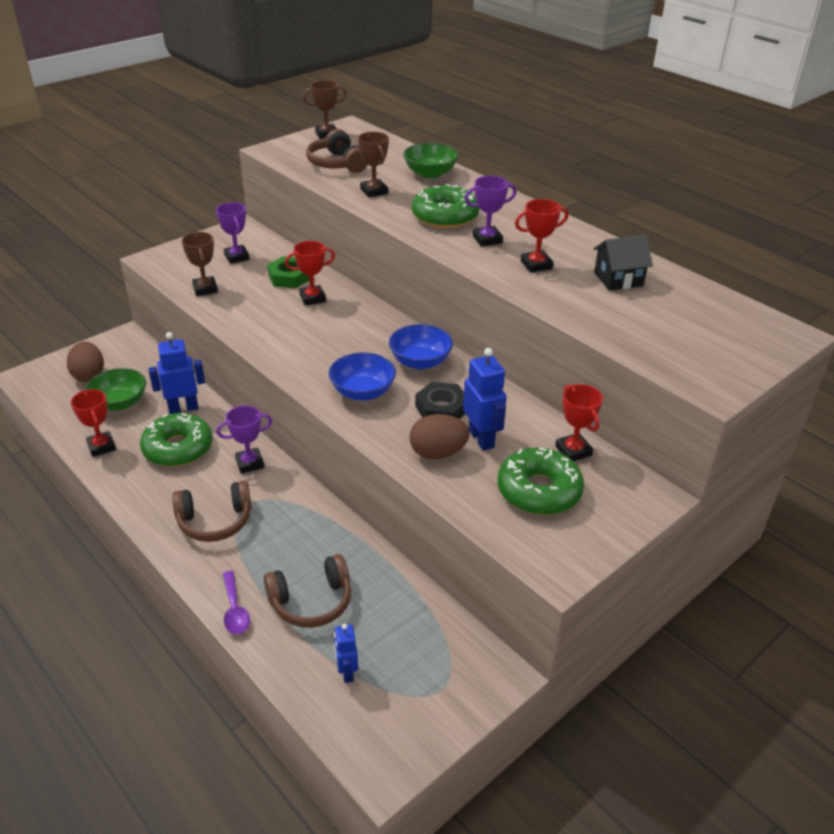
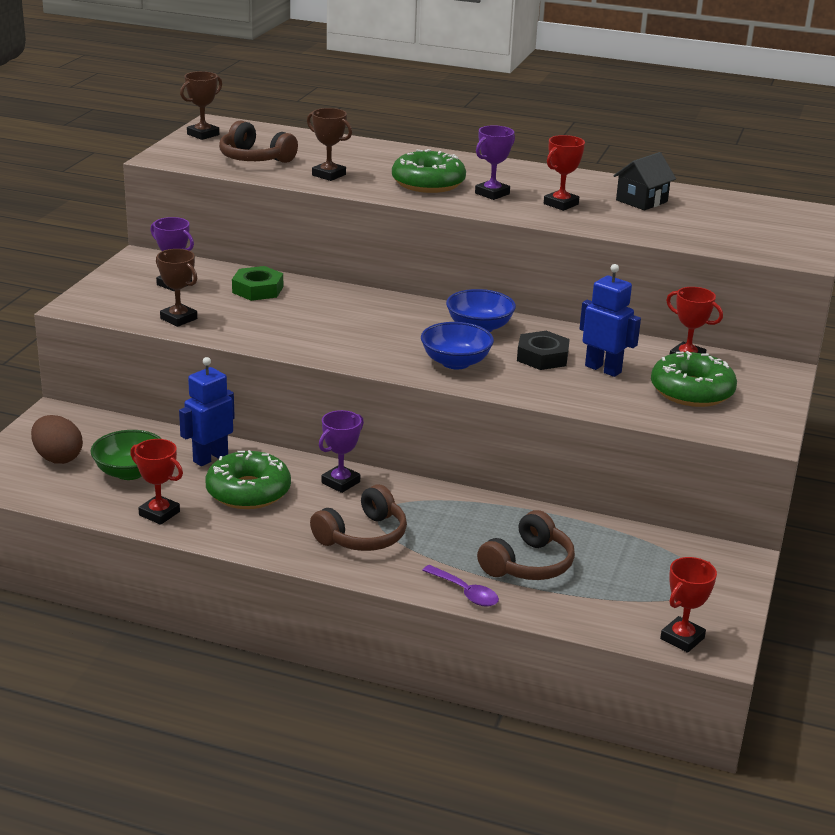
camera: 30 degrees left, 10 degrees down
red trophy [285,241,335,306] -> red trophy moved to [660,557,717,653]
blue robot [334,624,358,683] -> none
green bowl [403,143,459,179] -> none
brown egg [410,414,470,459] -> none

